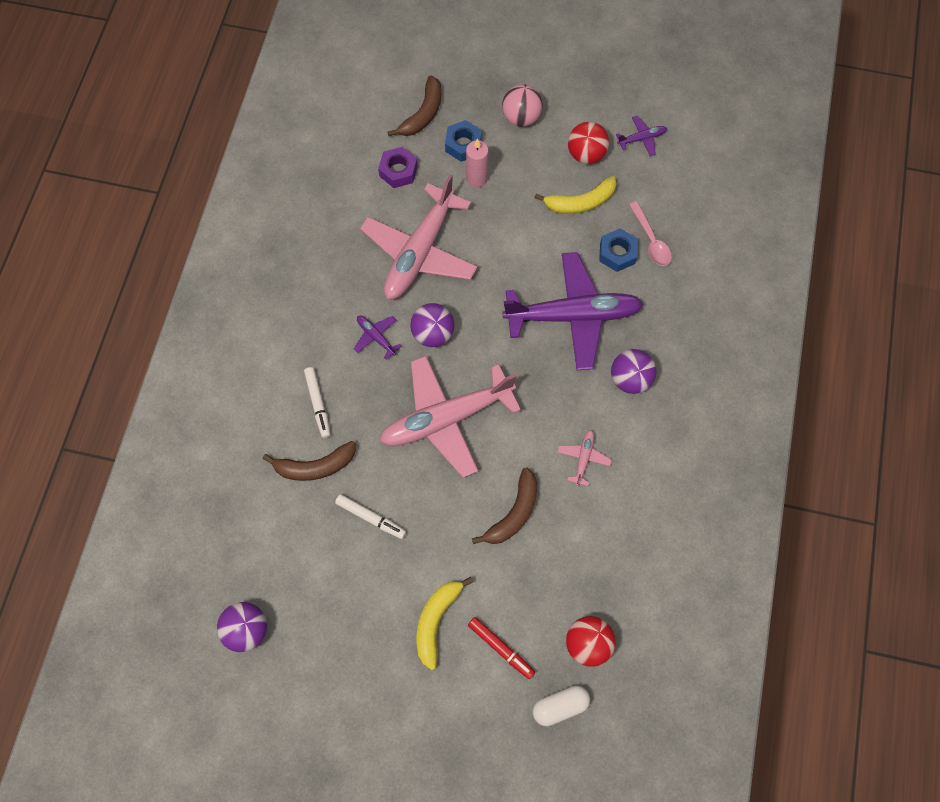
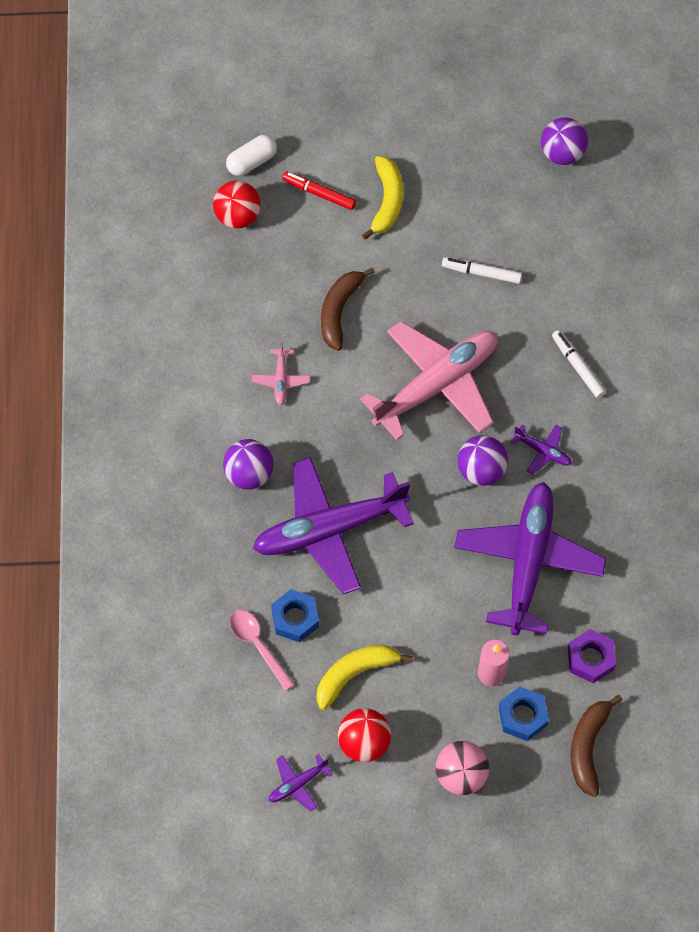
camera: 165 degrees right, 5 degrees down
brown banana [263,441,356,481] -> none
pink plane [360,174,478,300] -> purple plane [454,482,606,635]

